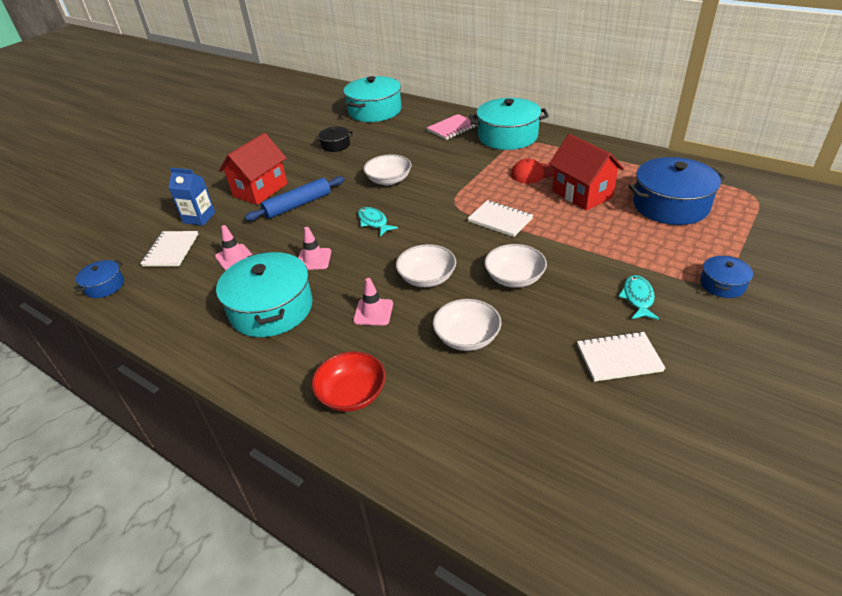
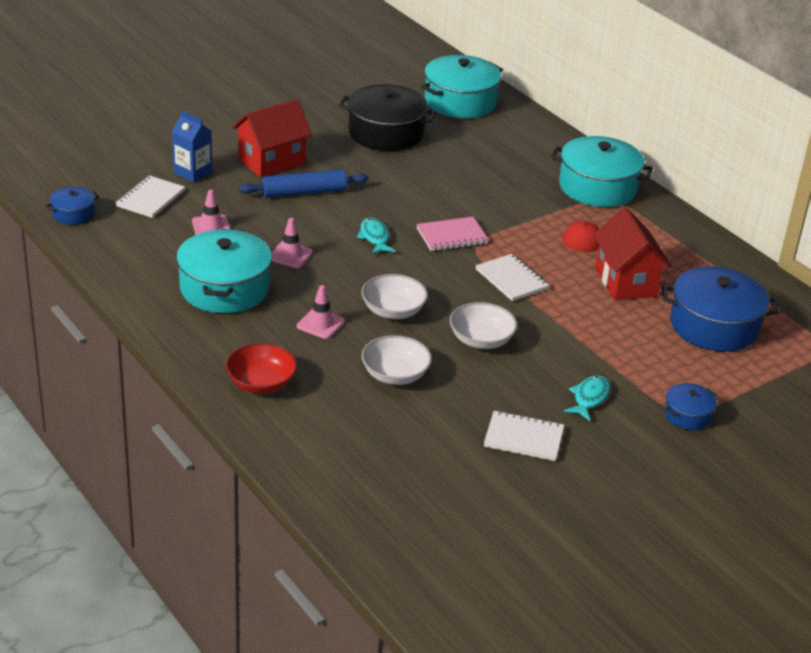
camera: 15 degrees right, 5 degrees down
black pot [316,126,353,152] -> black pot [338,84,437,151], size x2.02
white bowl [363,154,412,185] -> none
pink notebook [427,114,478,140] -> pink notebook moved to [416,217,489,251]

